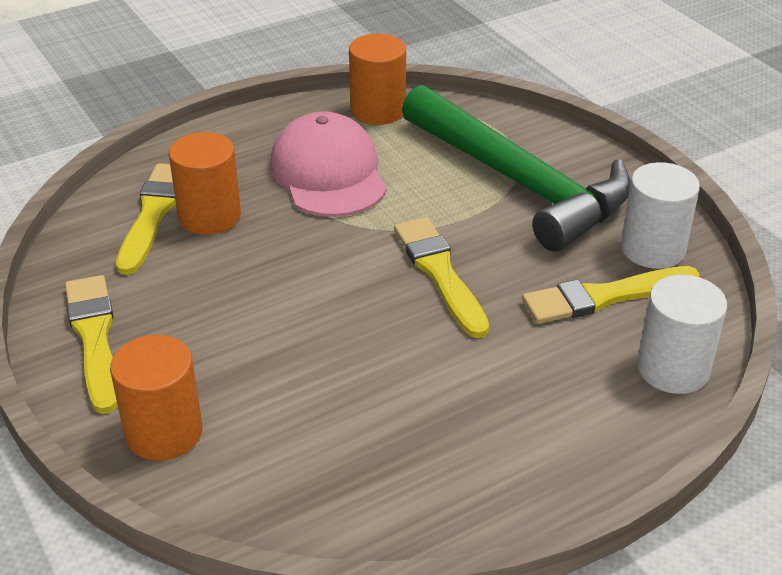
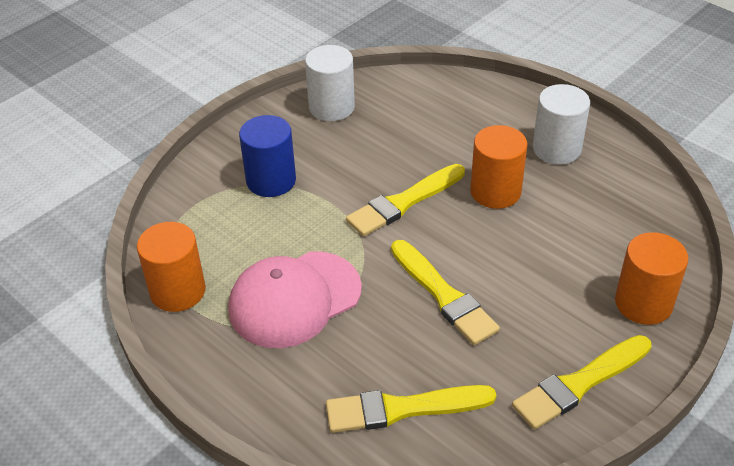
camera: 105 degrees left, 5 degrees up
orange cylinder [169,132,241,235] -> orange cylinder moved to [470,125,527,209]
green hammer [402,85,631,252] -> blue cylinder [239,115,296,197]
yellow brush [522,266,700,324] -> yellow brush moved to [391,240,500,345]
white cylinder [637,275,727,394] -> white cylinder moved to [533,84,590,165]

